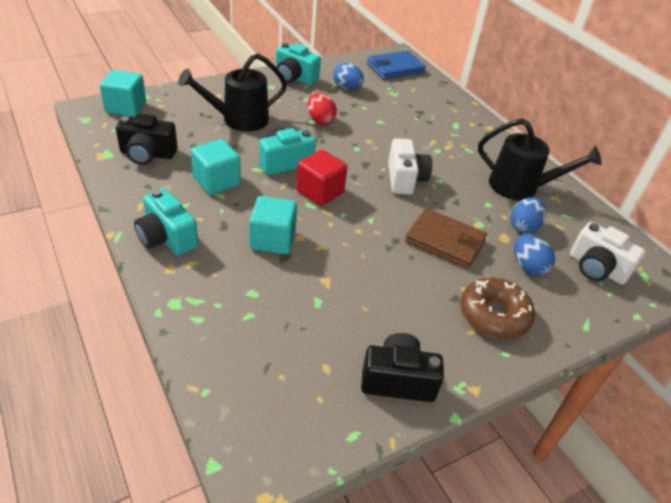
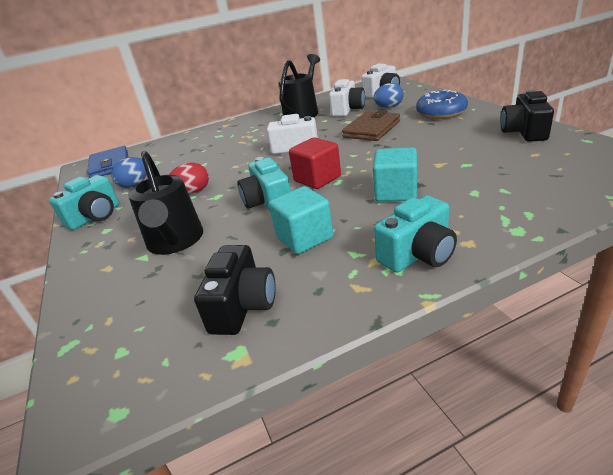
camera: 75 degrees left, 10 degrees down
turquoise cube [100,70,146,117] -> none
brown donut [460,277,535,339] -> blue donut [416,90,468,119]
blue egg [510,197,546,234] -> white camera [329,79,365,117]

